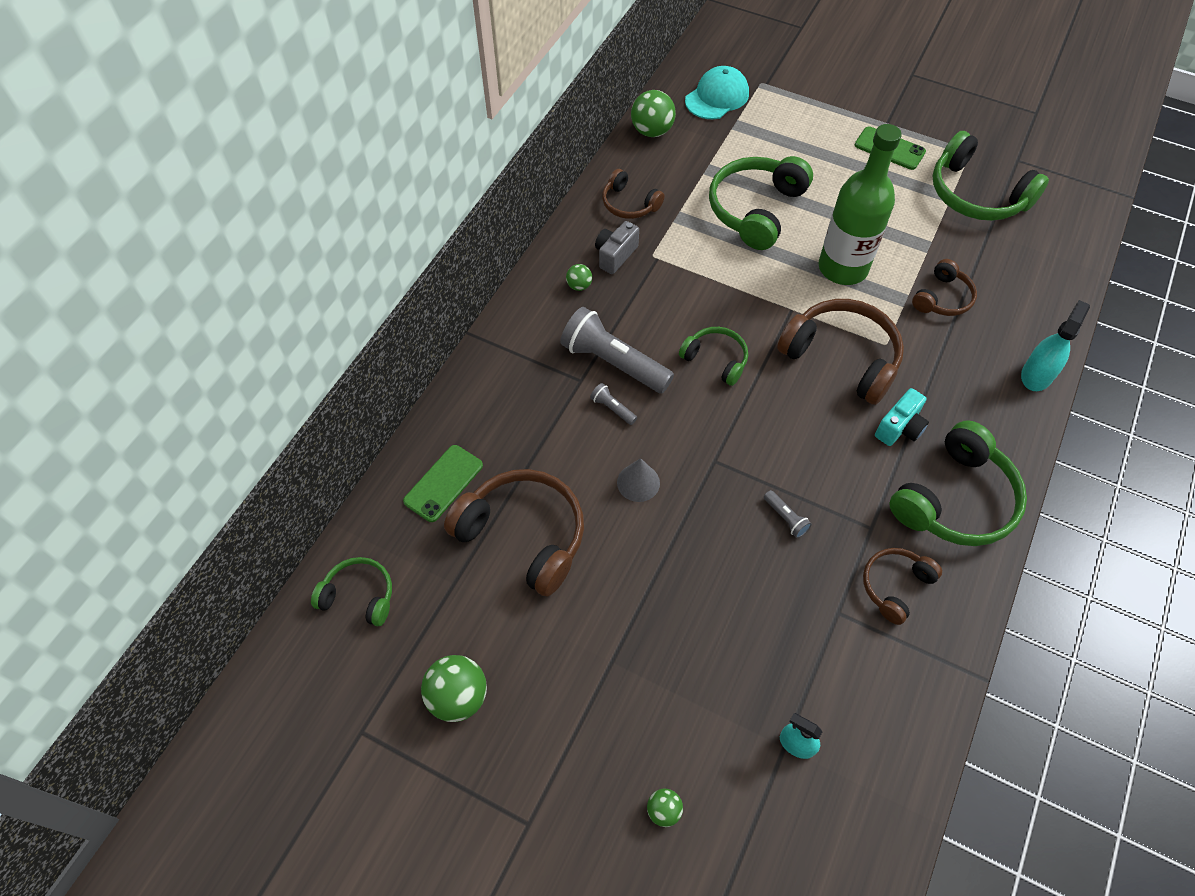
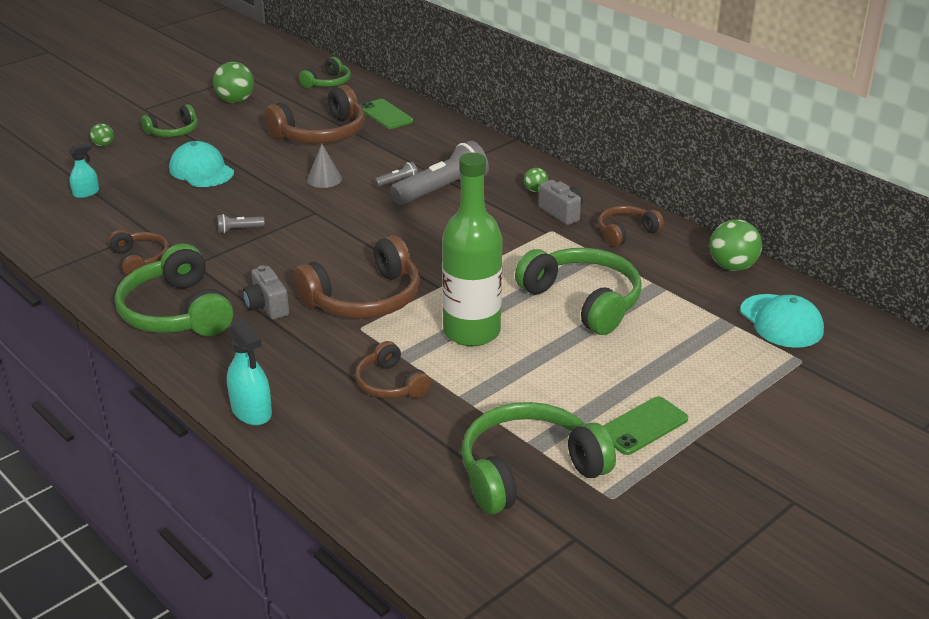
camera: 110 degrees right, 25 degrees down
green headphones [679,327,748,386] -> green headphones moved to [141,104,198,137]
turquoise camera [875,388,929,446] -> grey camera [243,265,289,320]
none -> turquoise cap [169,141,234,187]

